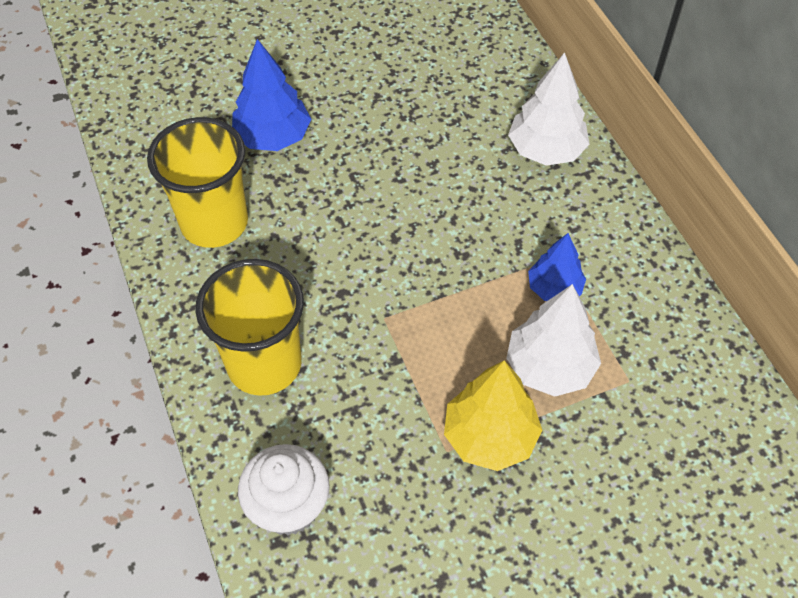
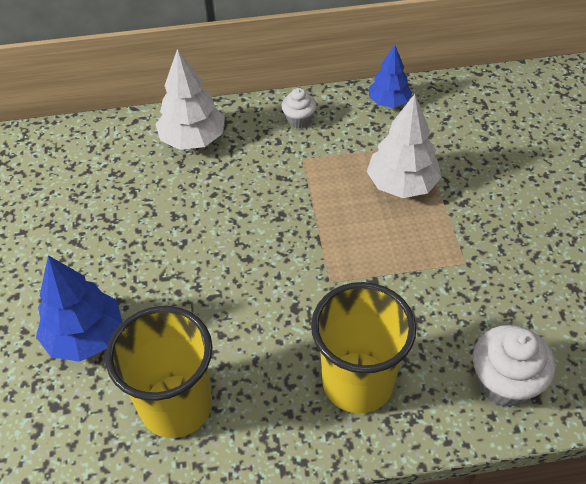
camera: 75 degrees left, 5 degrees down
yellow tree [444,361,542,471] -> none
blue tree [528,233,586,301] -> blue tree moved to [369,45,412,108]
none -> white cupcake [282,88,316,129]

